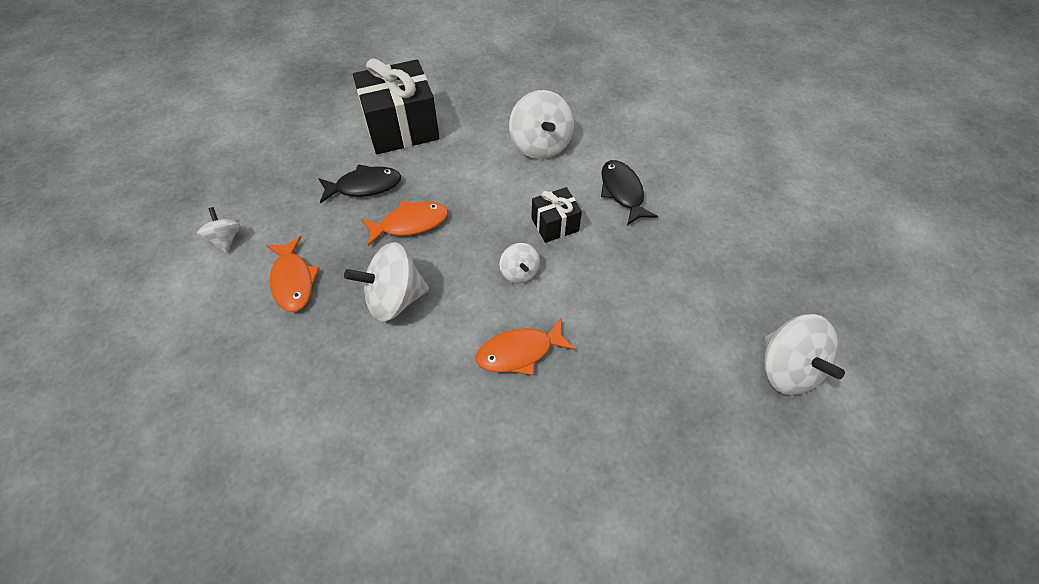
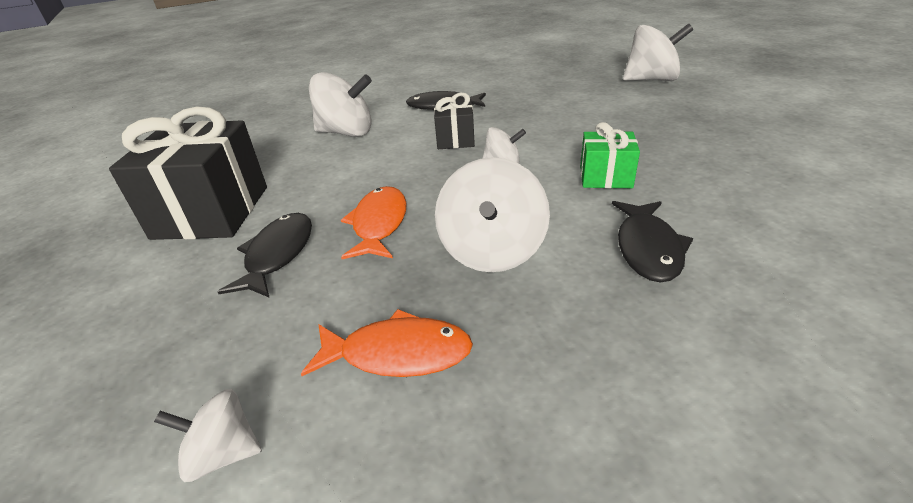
camera: 65 degrees left, 20 degrees down
orange fish [476,319,575,376] -> green gift [580,122,640,188]
none -> black fish [612,201,693,283]

